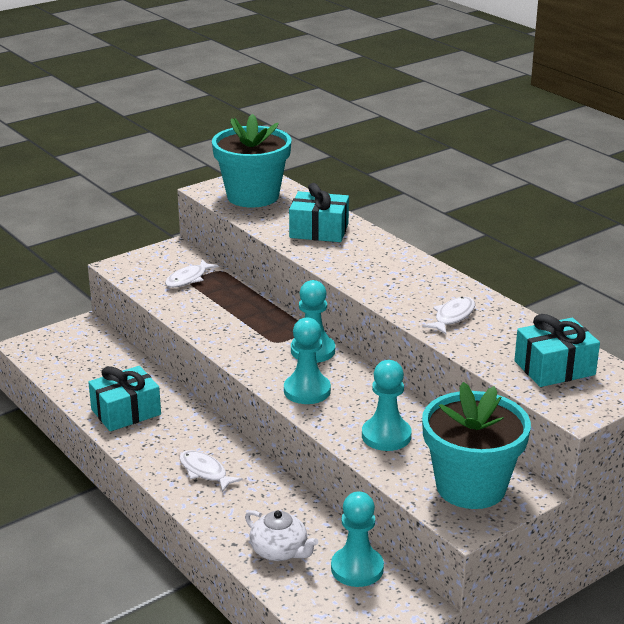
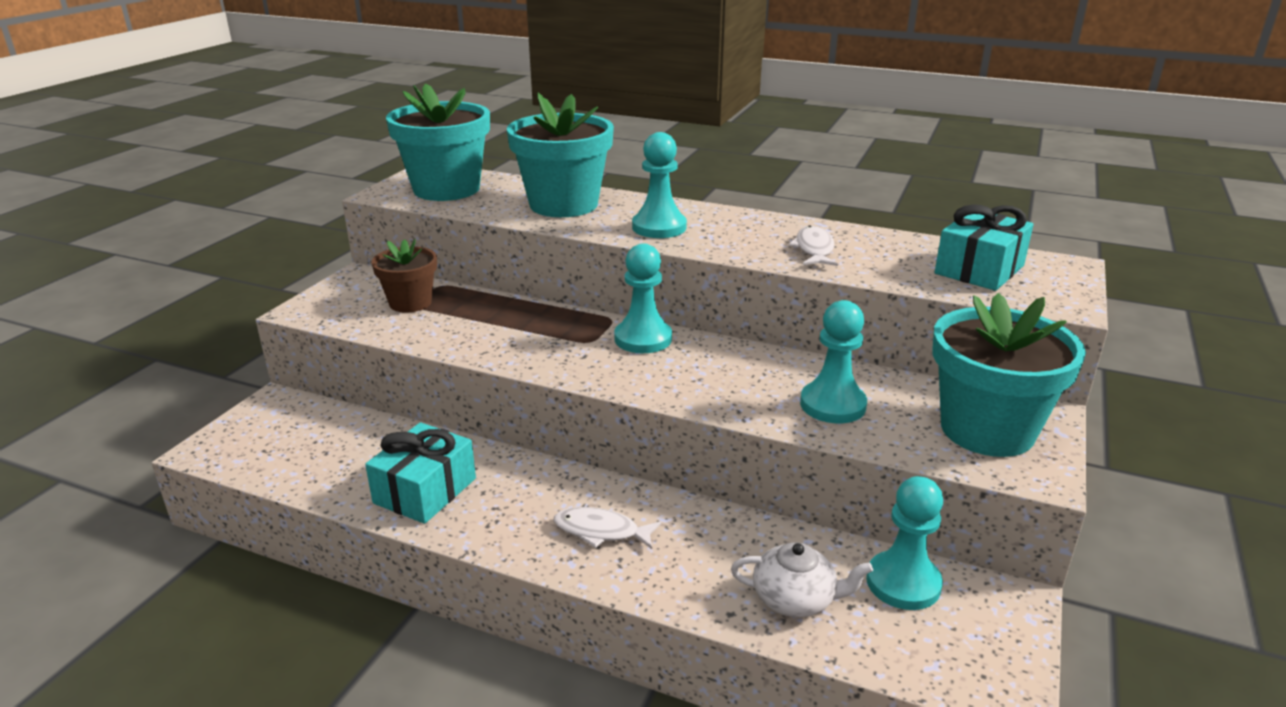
camera: 30 degrees left, 0 degrees up
white fish [165,259,219,288] -> brown flower pot [371,239,437,313]
turquoise pawn [284,318,331,404] -> turquoise pawn moved to [632,132,687,238]
turquoise gift [289,183,349,242] -> turquoise flower pot [507,93,614,217]

